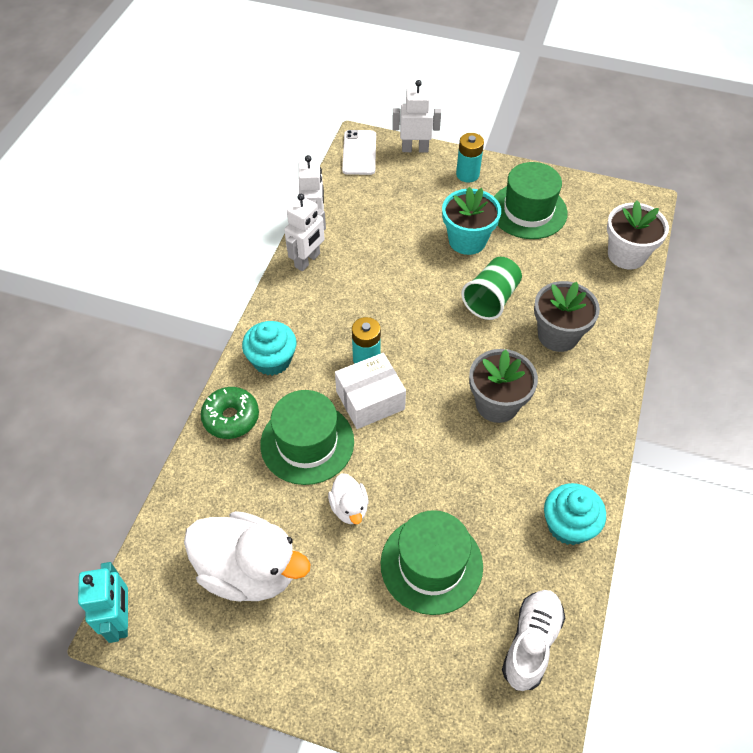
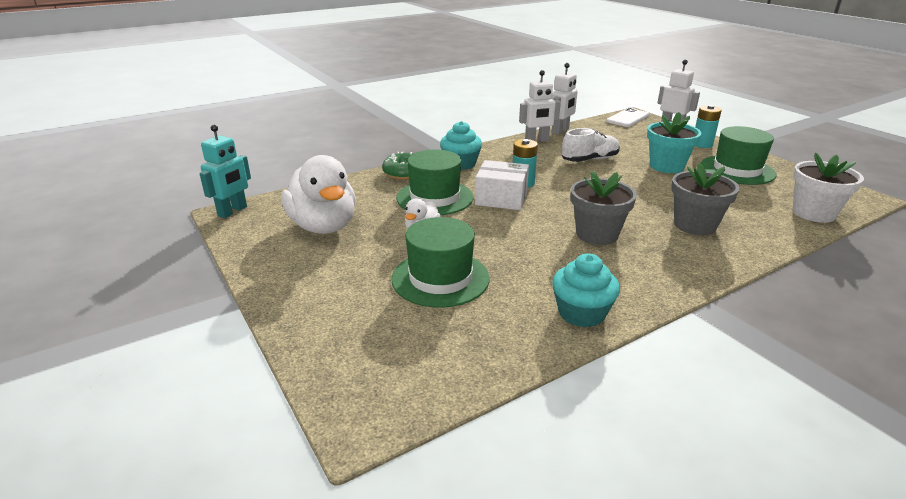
camera: 40 degrees right, 25 degrees down
green cup [461,257,522,320] -> none
white shoe [502,590,565,691] -> white shoe moved to [562,128,620,162]

